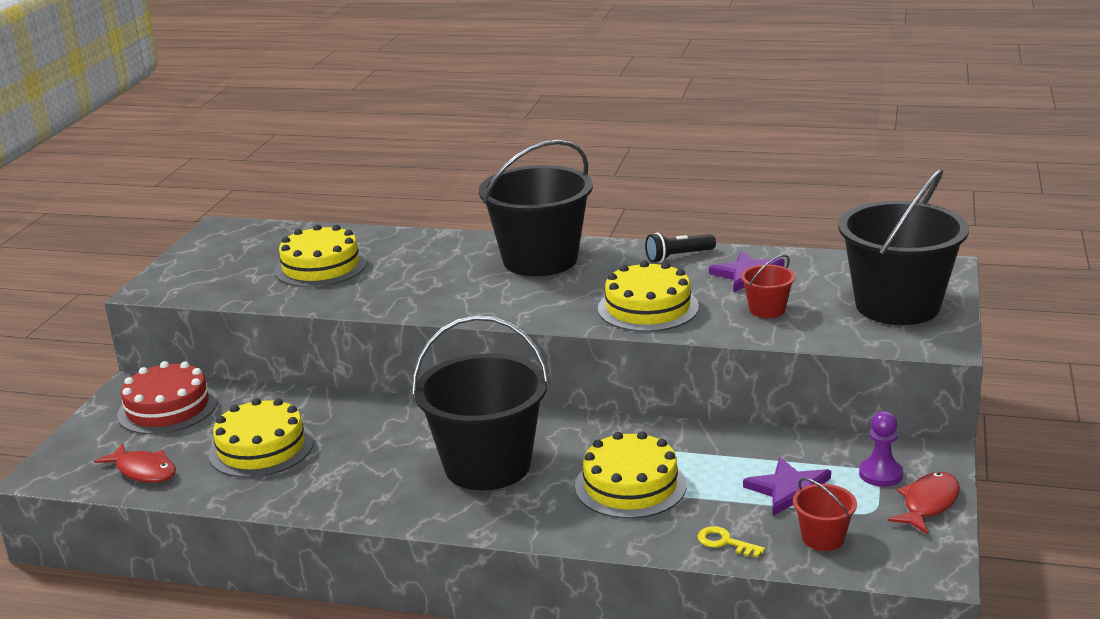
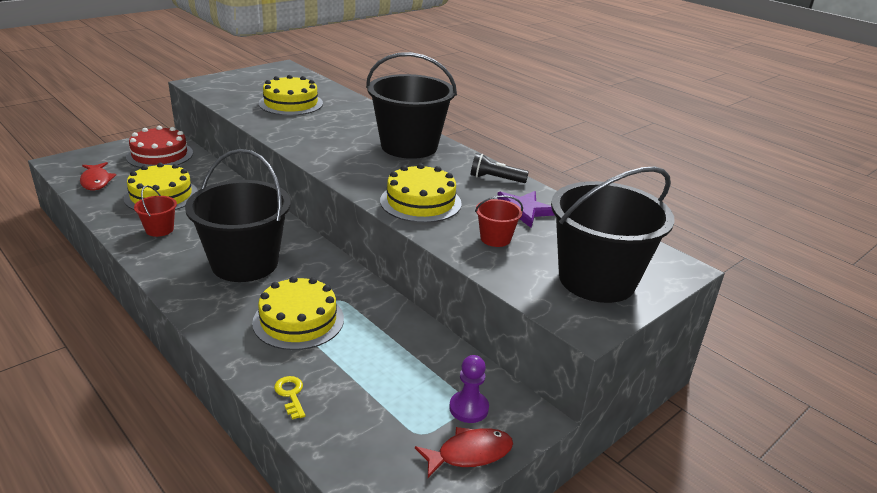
camera: 30 degrees right, 5 degrees up
purple star [743,457,831,516] -> none
red bucket [793,478,857,551] -> red bucket moved to [134,185,177,237]

